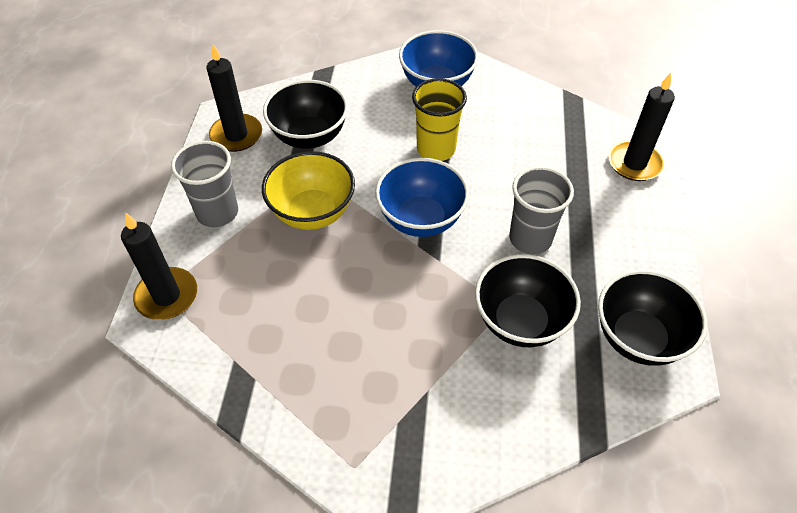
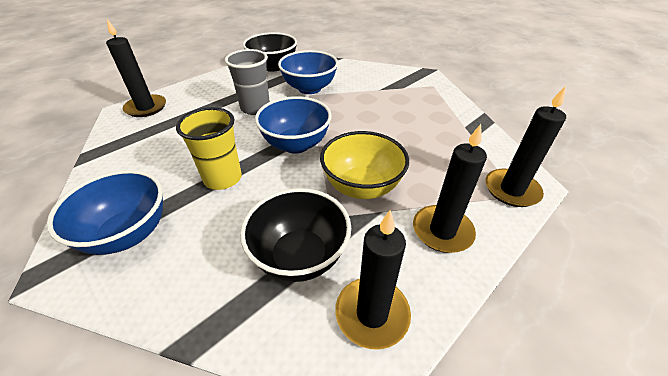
camera: 140 degrees left, 10 degrees down
grey cup [171,141,238,227] -> black candle [413,124,487,253]
black bowl [475,254,581,347] -> blue bowl [278,50,338,94]

